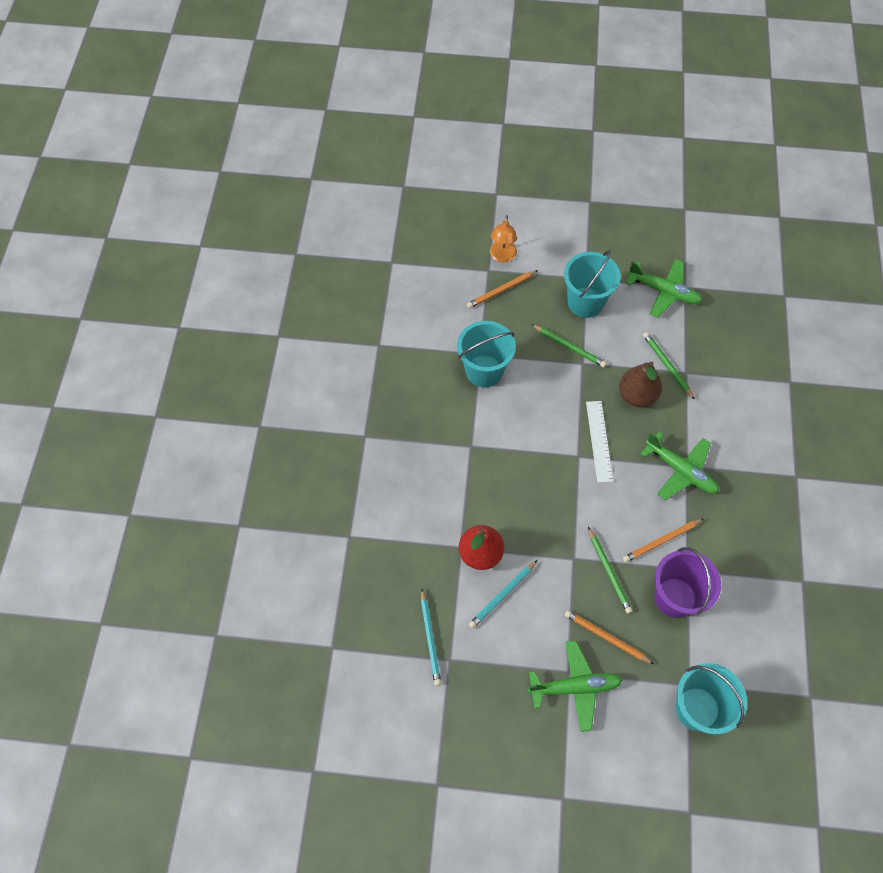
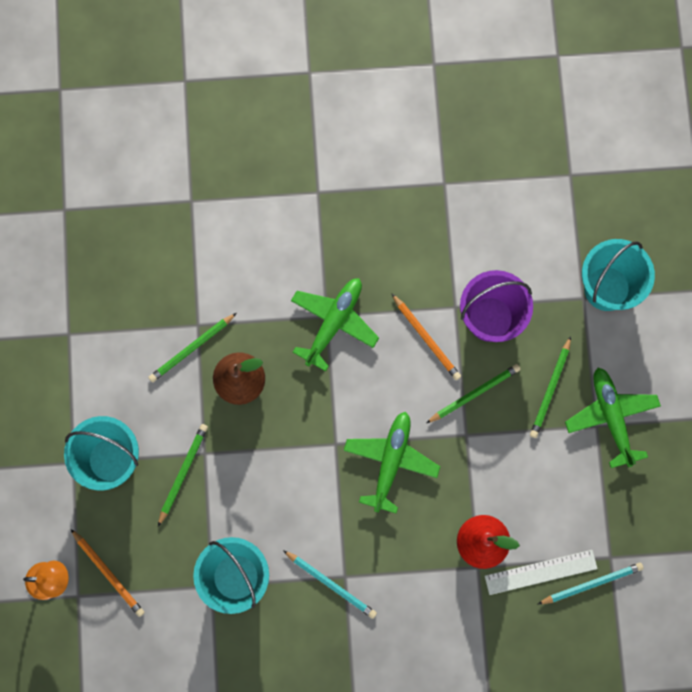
camera: 100 degrees left, 15 degrees up
turquoise pencil [469,560,537,629] -> turquoise pencil moved to [283,550,377,619]
orange pencil [565,610,654,664] -> green pencil [530,336,571,438]
white ruler [586,401,613,483] -> white ruler moved to [485,550,598,595]
green plane [626,259,702,318] -> green plane moved to [344,412,440,513]

